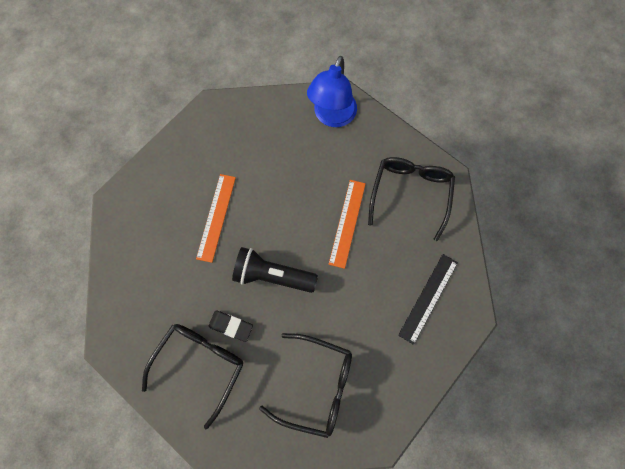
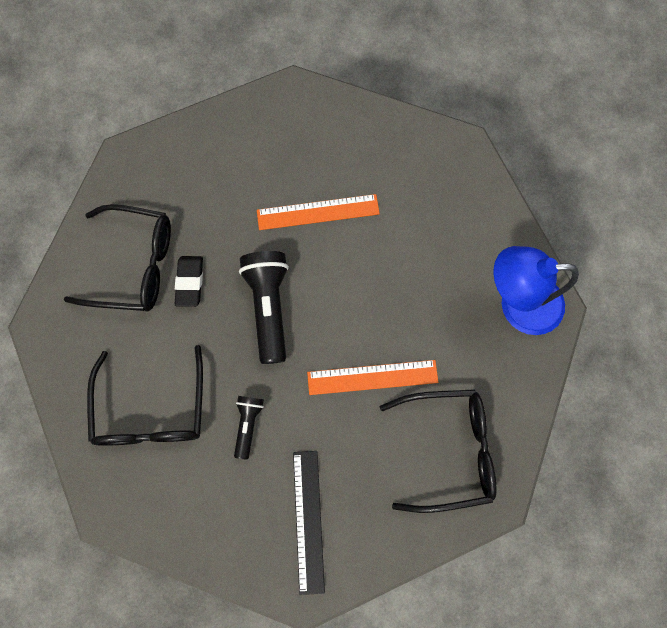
camera: 70 degrees right, 0 degrees up
black ruler [398,254,458,345] -> black ruler turned 75 degrees clockwise [293,451,325,595]
none -> black flashlight [234,396,264,460]

